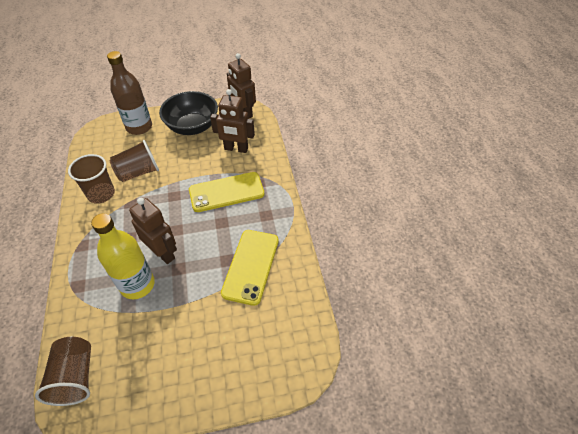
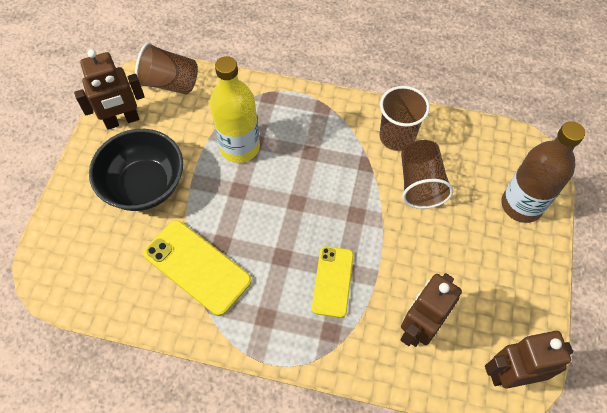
camera: 115 degrees right, 10 degrees up
brown robot [129,198,177,264] -> brown robot moved to [74,49,145,130]
black bowl [159,91,218,135] -> black bowl moved to [89,129,183,211]
yellow phone [189,172,265,212] -> yellow phone [312,246,354,318], size x0.66

